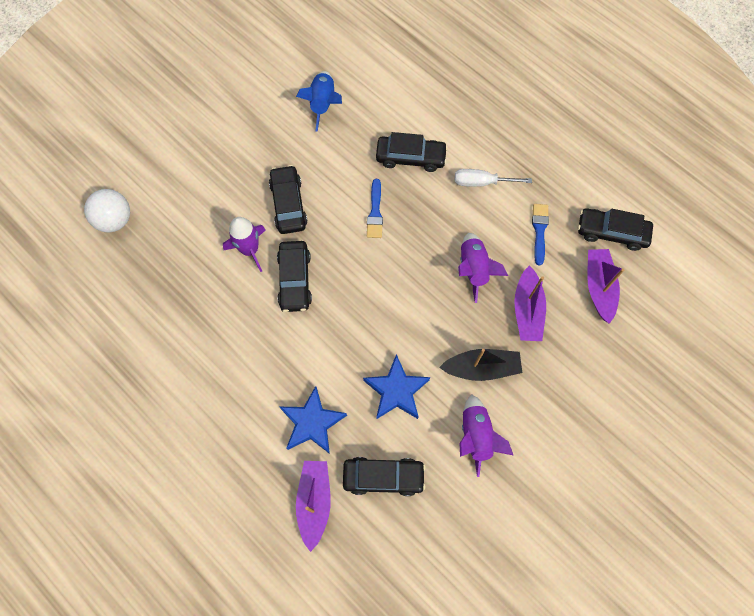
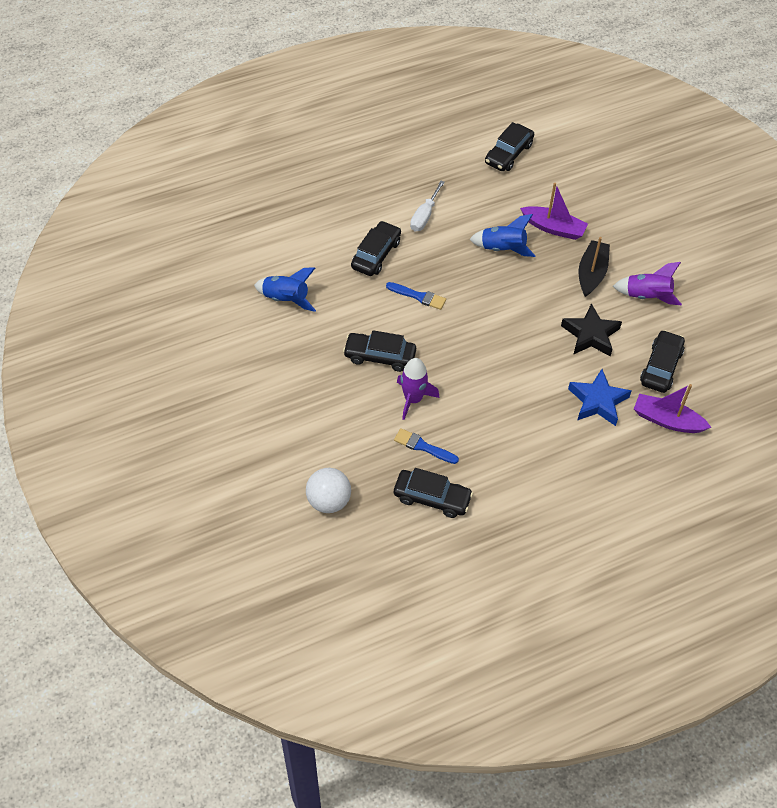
camera: 70 degrees left, 15 degrees down
black car [277,241,312,312] -> black car moved to [394,468,473,518]
blue star [363,354,430,419] -> black star [561,303,622,356]
purple rocket [458,233,508,303] -> blue rocket [469,214,535,257]
blue brush [532,204,549,266] -> blue brush moved to [394,428,459,464]
purple boat [587,249,624,324] -> none

